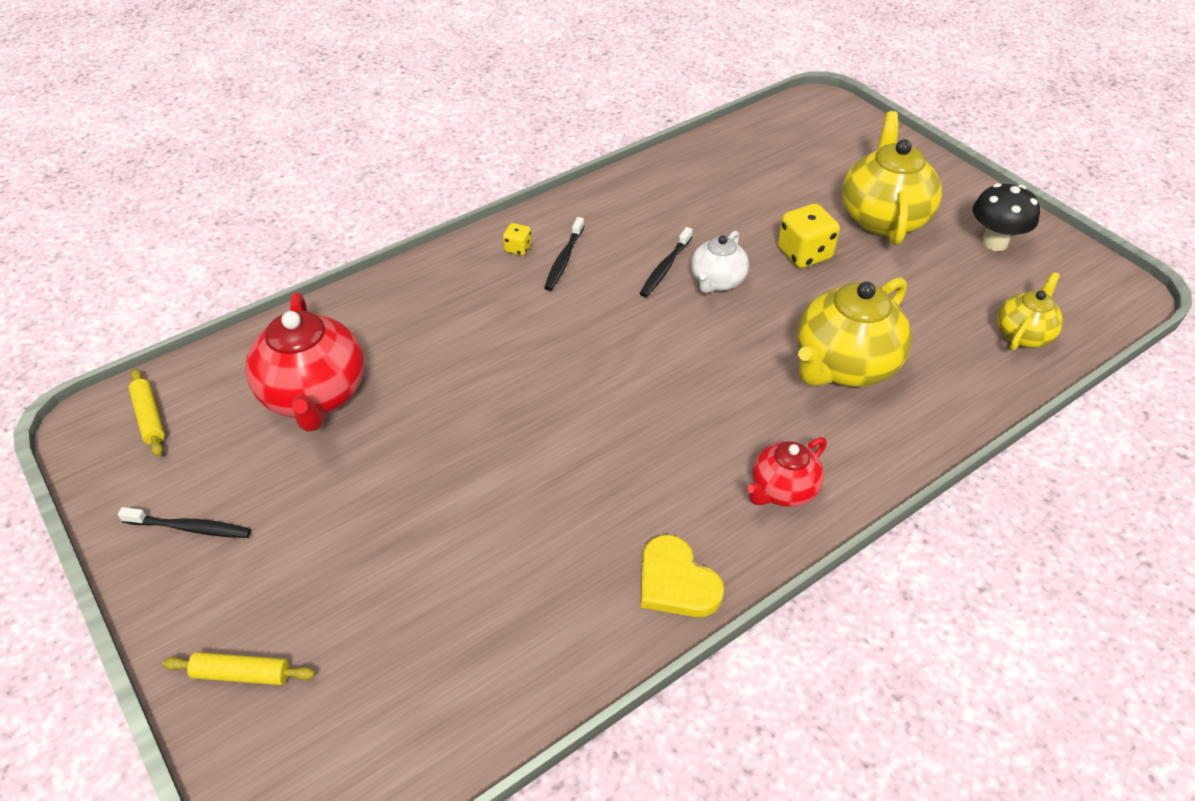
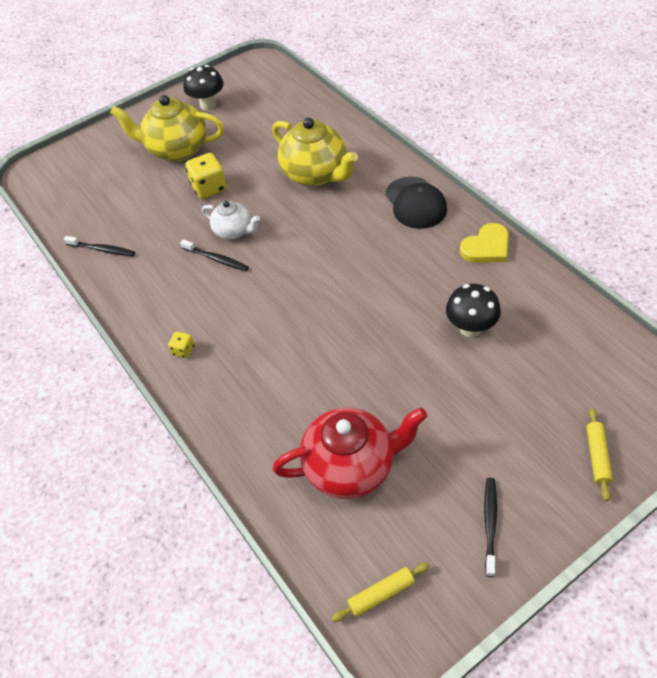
camera: 85 degrees left, 5 degrees up
black toothbrush [544,217,584,291] -> black toothbrush moved to [64,236,135,256]
red teapot [746,437,827,507] -> black cap [385,176,447,229]
yellow teapot [997,272,1063,351] -> none
none -> black mushroom [446,284,501,338]

